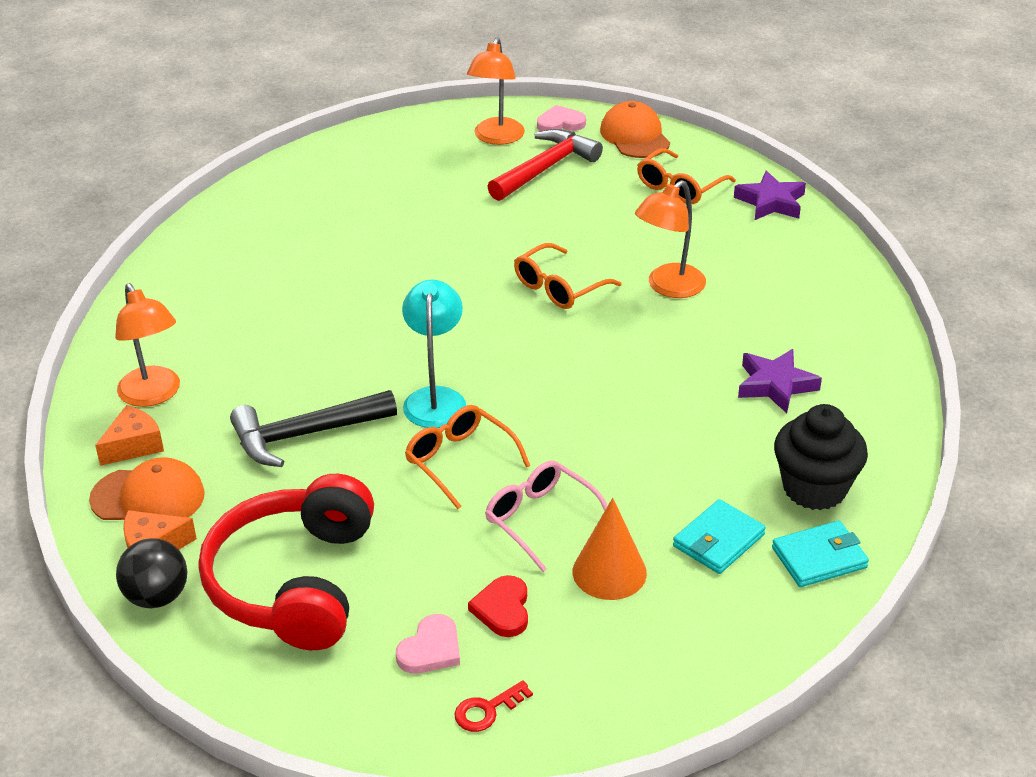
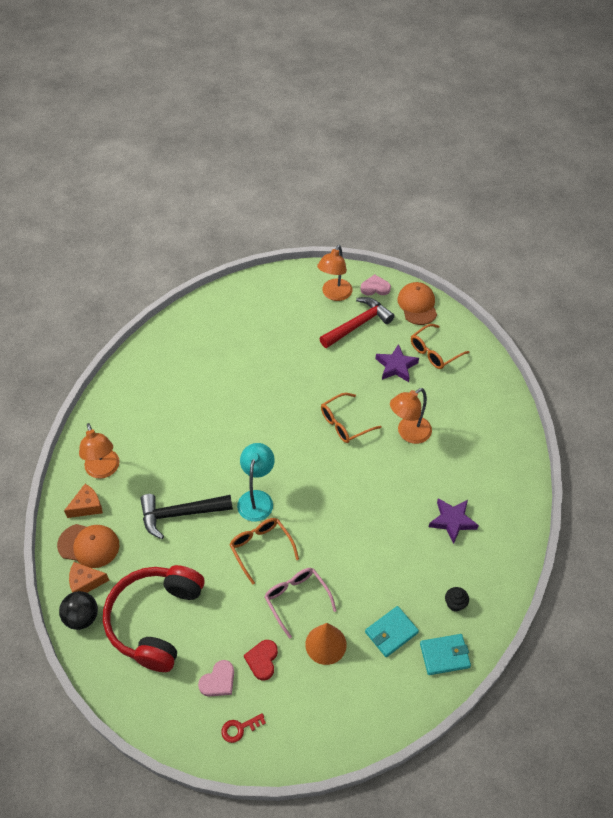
camera: 10 degrees right, 15 degrees up
purple star [734,170,806,220] -> purple star moved to [376,344,419,382]
black cupcake [774,404,868,510] -> black cupcake [445,587,469,611], size x0.46

